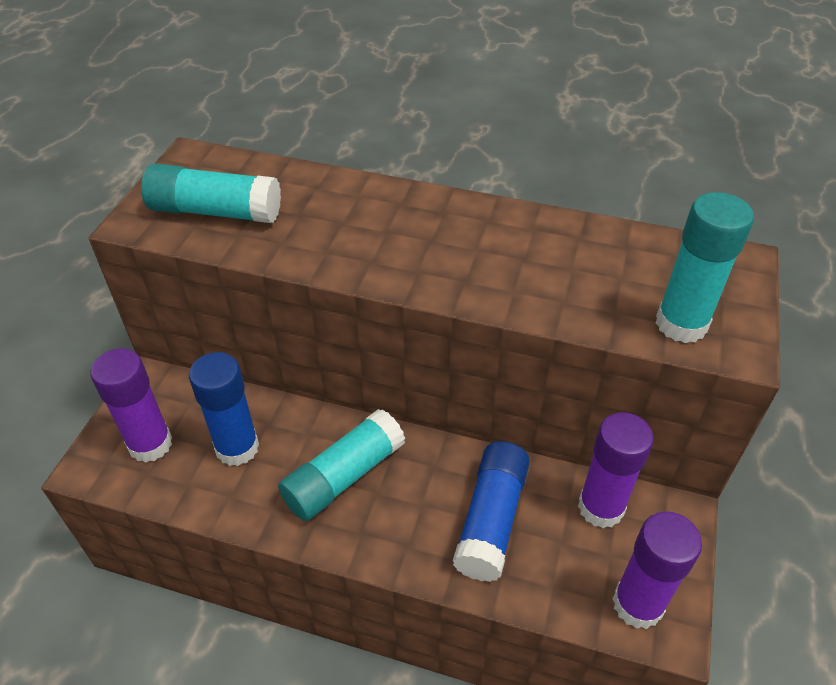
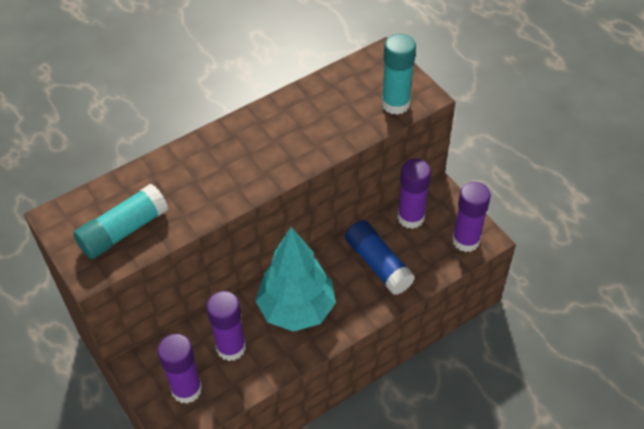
camera: 50 degrees left, 5 degrees up
blue glue stick [189,352,259,466] -> purple glue stick [206,291,246,361]
turquoise glue stick [278,409,405,521] -> turquoise tree [256,227,336,332]

